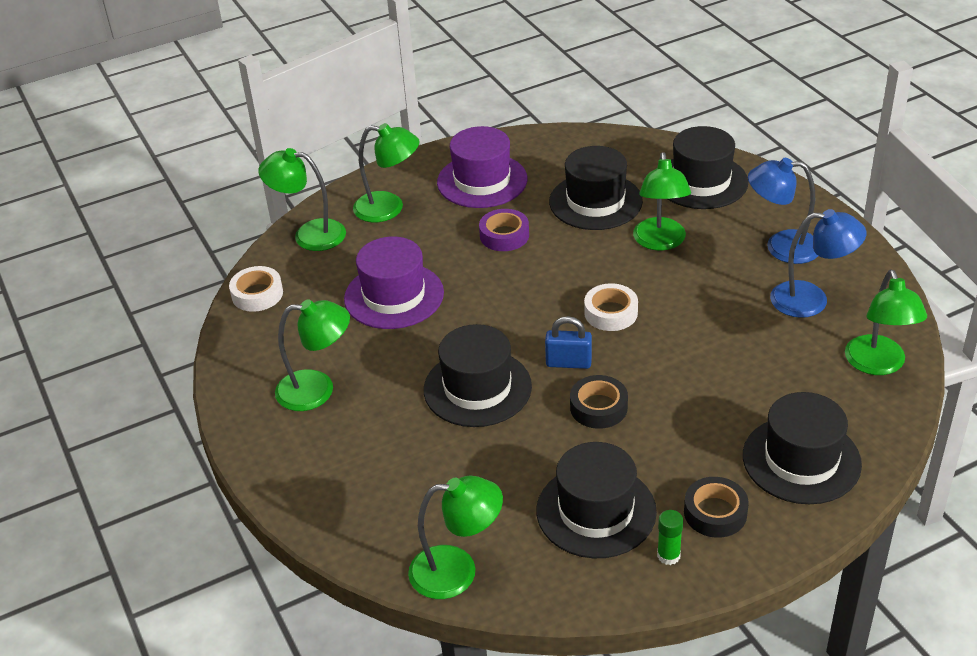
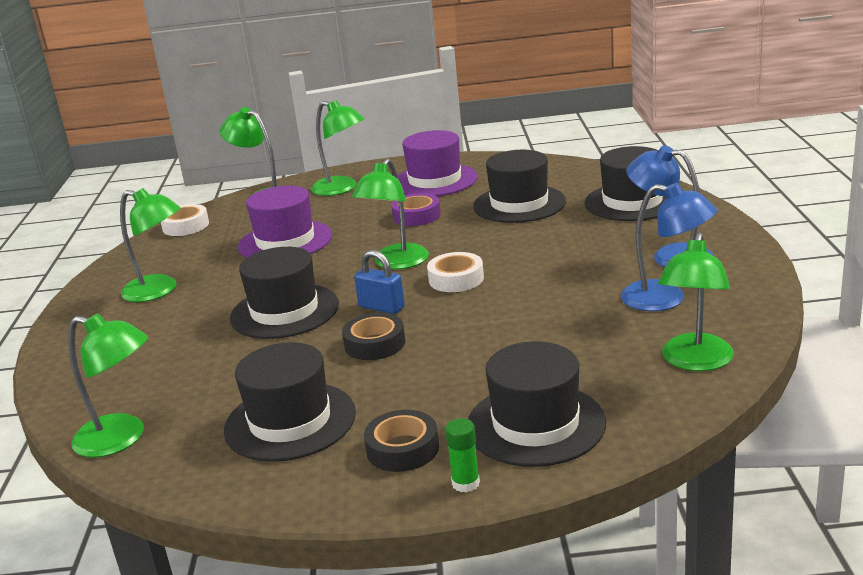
camera: 25 degrees right, 15 degrees down
green lamp [633,152,691,251] -> green lamp moved to [352,158,429,269]
green glue stick [657,510,683,565] -> green glue stick moved to [445,418,480,493]

